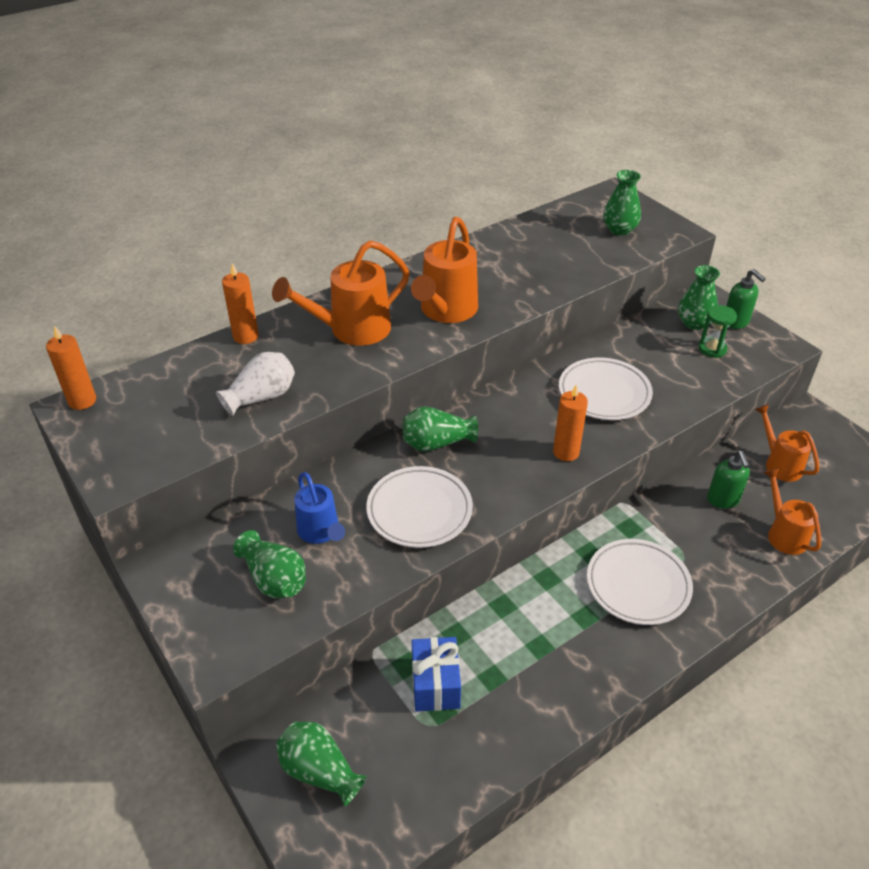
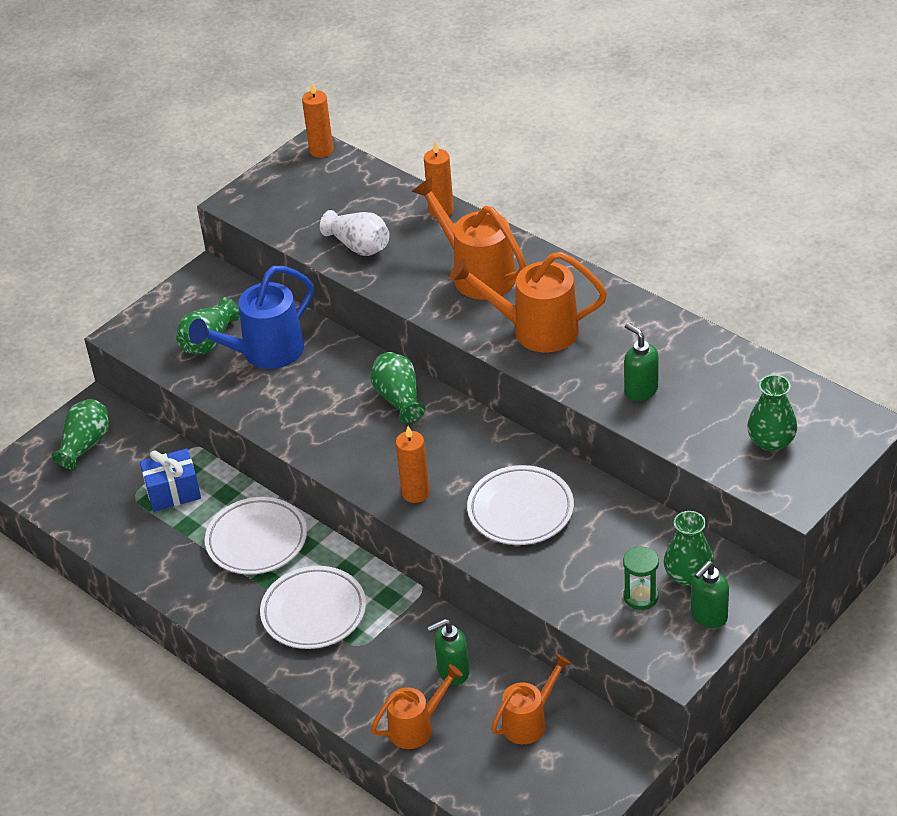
camera: 80 degrees right, 0 degrees up
blue watering can [294,472,345,544] -> blue watering can [189,266,314,369], size x1.60
white plate [366,466,473,548] -> white plate moved to [205,497,307,575]
none -> green soap dispenser [624,323,659,401]

